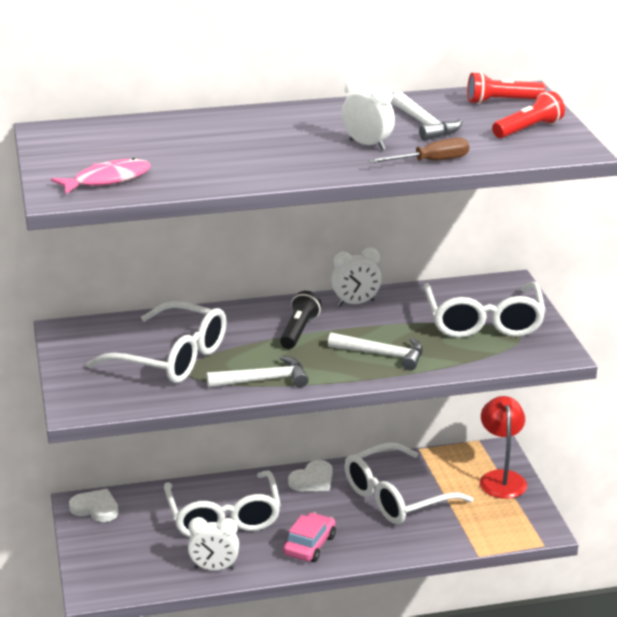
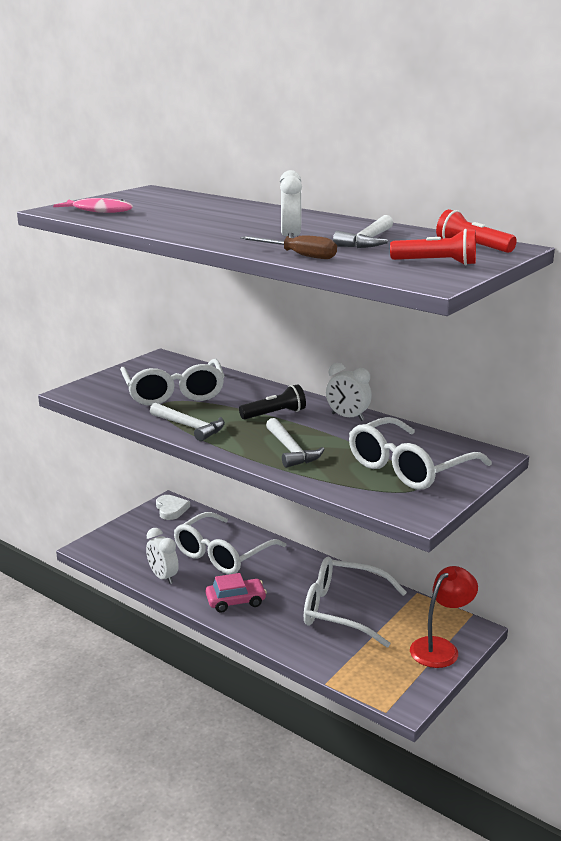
camera: 50 degrees right, 5 degrees down
white heart [288,460,332,491] -> none

